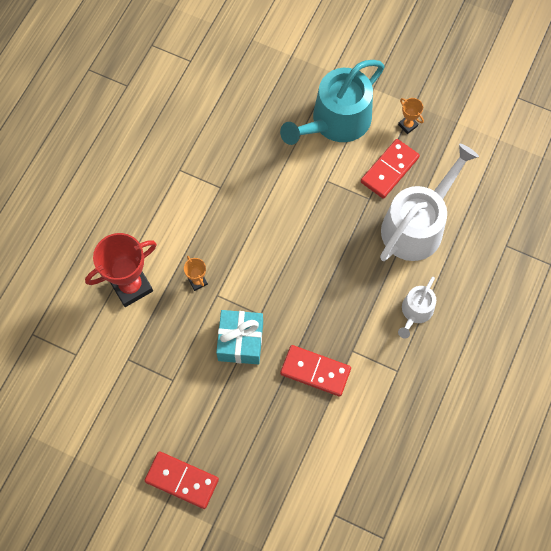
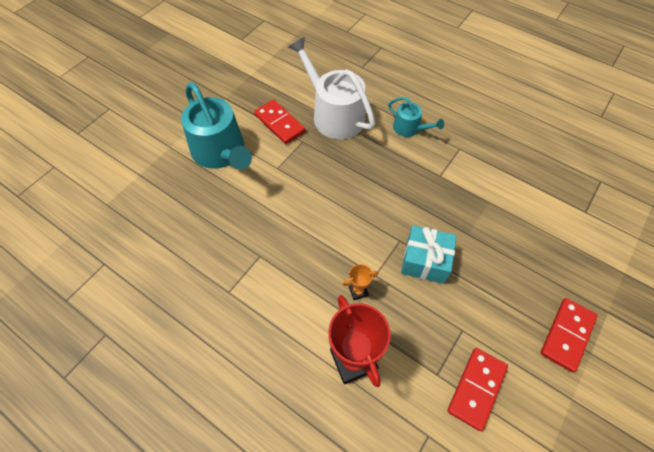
camera: 80 degrees left, 10 degrees down
red domino [280,345,351,397] -> red domino moved to [447,348,508,431]
orange trophy [398,98,424,134] -> none
white watering can [398,277,436,338] -> turquoise watering can [388,97,444,137]

